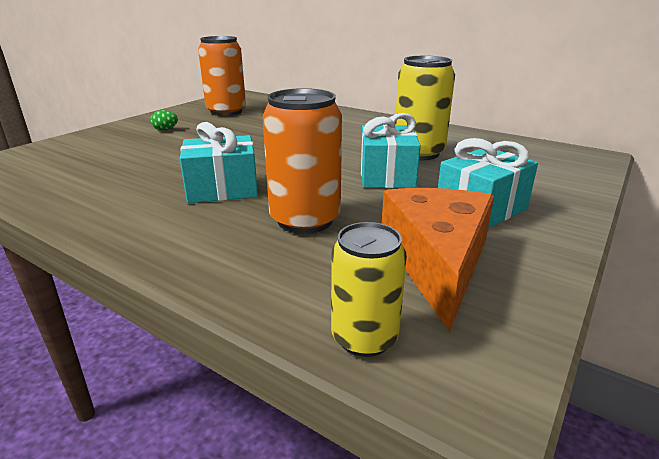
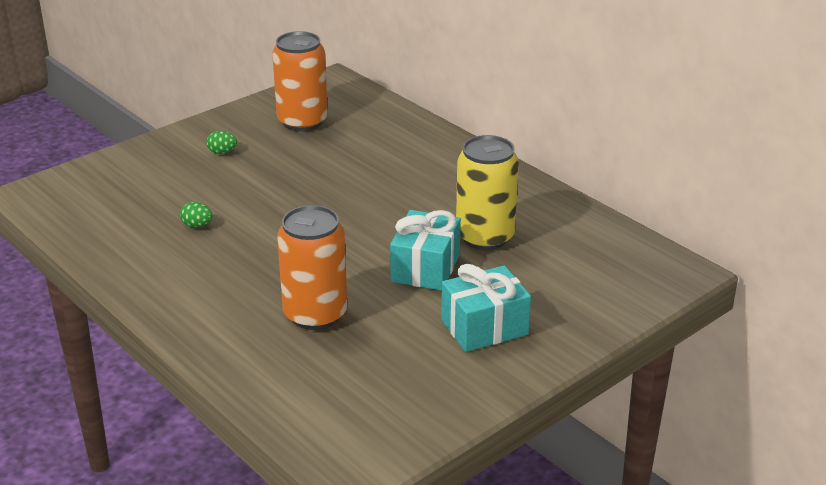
camera: 15 degrees right, 5 degrees up
turquoise gift [180,122,258,203] -> none
yellow can [331,222,407,357] -> none
orange cheese [382,188,494,332] -> none
none -> green egg [180,202,213,227]

